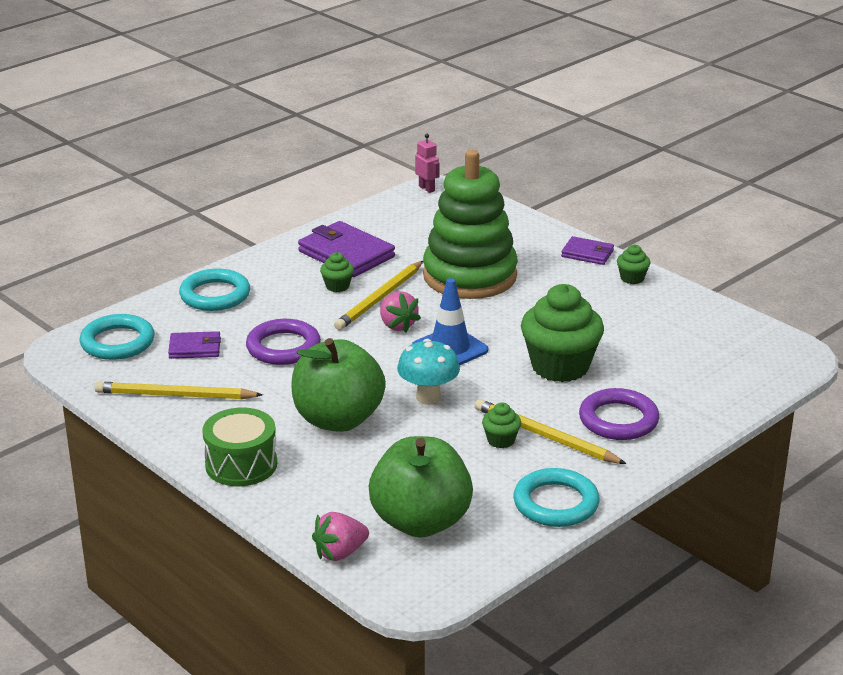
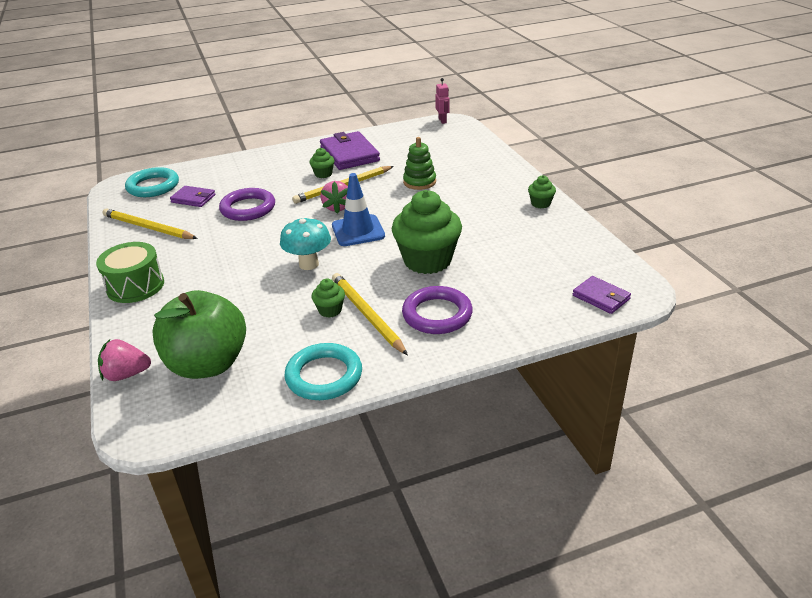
camera: 25 degrees right, 5 degrees up
turquoise ring [179,269,250,311] -> none
green apple [292,338,386,432] -> none
green stacking toy [423,150,518,299] -> green stacking toy [403,137,436,190], size x0.46
purple wallet [561,236,614,265] -> purple wallet moved to [573,276,631,314]

